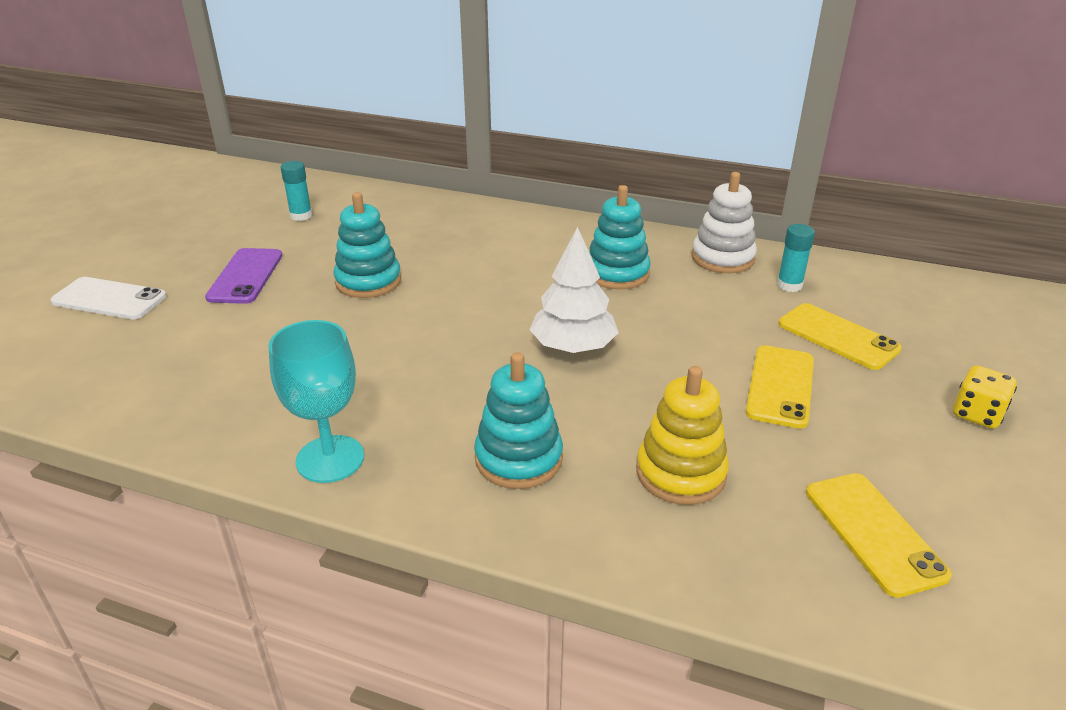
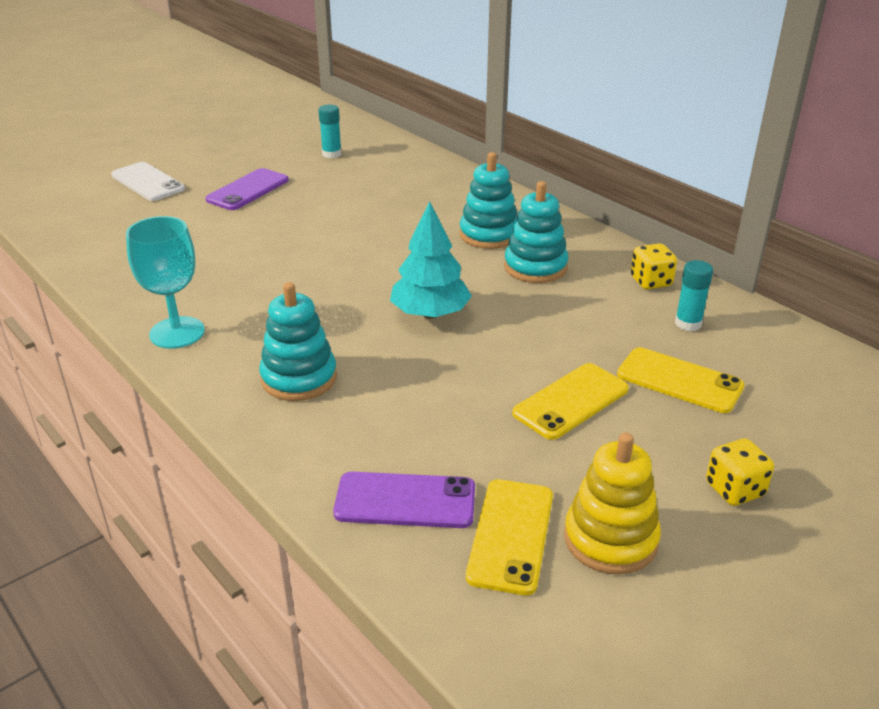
camera: 30 degrees right, 0 degrees up
turquoise stacking toy [333,192,401,298] -> turquoise stacking toy moved to [459,152,517,249]
white tree [529,227,619,353] -> turquoise tree [390,202,472,318]
yellow stacking toy [636,366,729,505] -> yellow stacking toy moved to [564,433,661,574]
white stacking toy [692,172,757,273] -> yellow dice [631,243,677,290]
yellow phone [778,303,902,370] -> yellow phone turned 45 degrees counterclockwise [617,347,745,413]
none -> purple phone [333,472,475,528]

